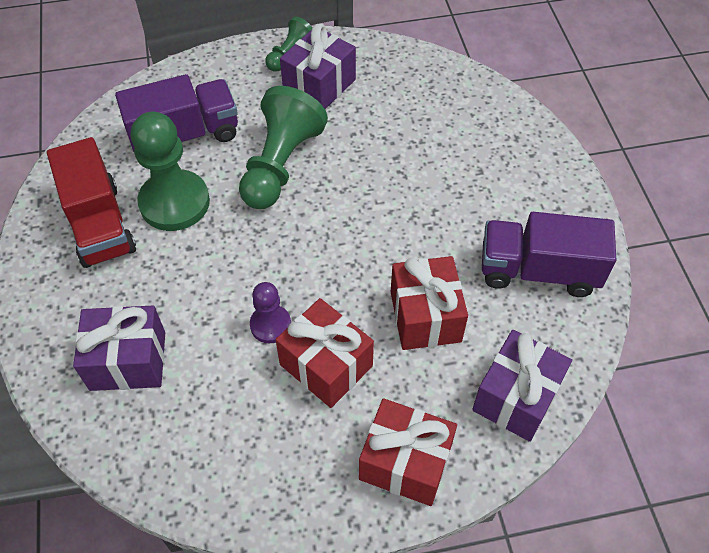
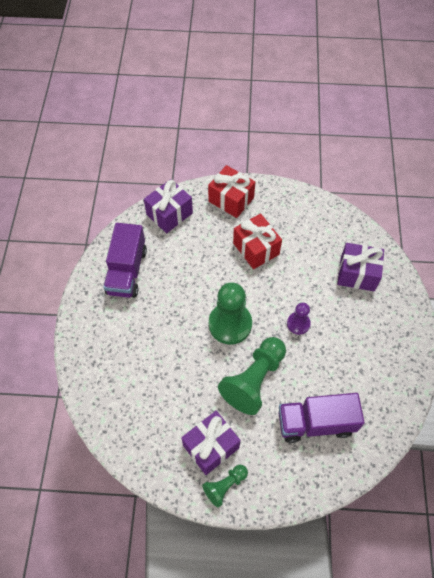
camera: 165 degrees left, 5 degrees up
red truck [47,137,136,268] -> none
green pawn [131,112,210,231] -> green pawn moved to [209,282,252,344]
purple pawn [250,282,291,343] -> purple pawn moved to [287,302,311,335]
red gift [391,256,468,350] -> none
purple truck [482,212,616,297] -> purple truck turned 75 degrees clockwise [103,223,147,298]

